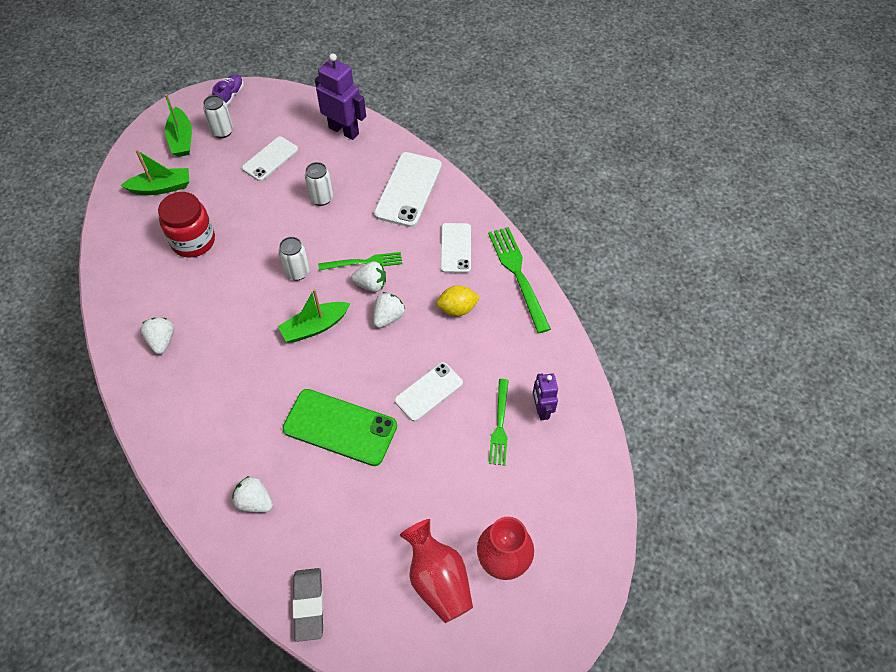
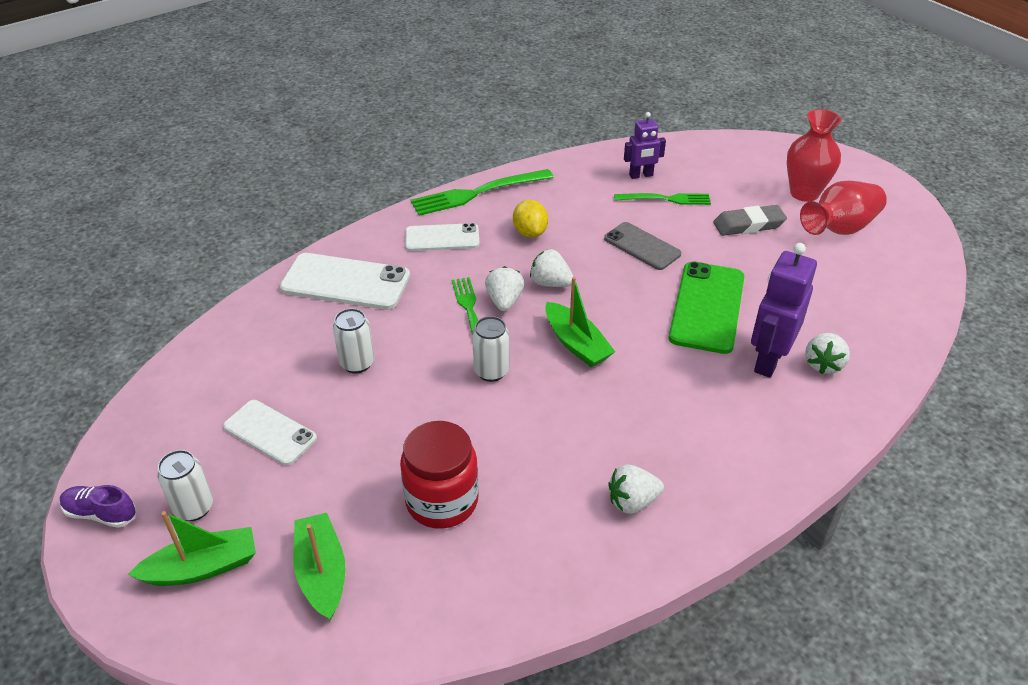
camera: 95 degrees left, 15 degrees down
grey eraser [293,568,323,642] -> grey eraser moved to [713,205,787,236]
purple robot [315,53,366,140] -> purple robot moved to [751,243,817,378]
white phone [394,362,463,421] -> grey phone [604,222,681,270]

